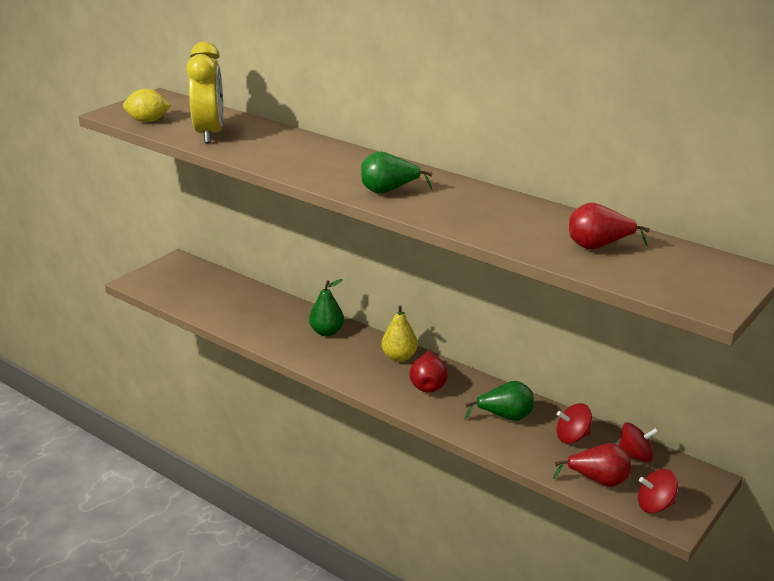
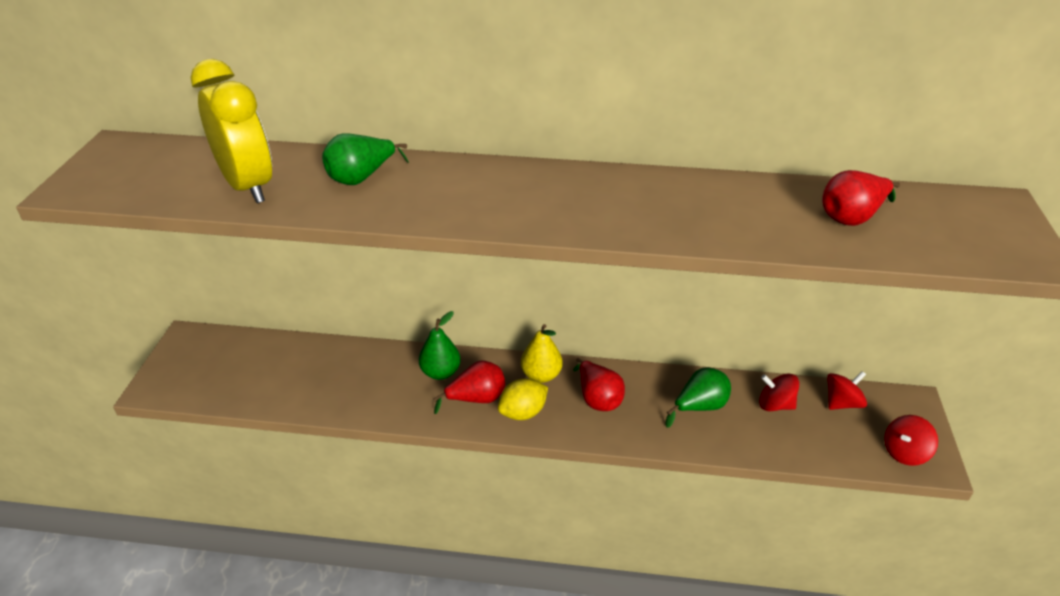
camera: 30 degrees left, 10 degrees up
yellow lemon [123,89,171,122] -> yellow lemon moved to [498,379,548,420]
green pear [361,151,433,194] -> green pear moved to [322,133,409,185]
red pear [553,443,631,487] -> red pear moved to [433,360,505,414]
red spinning top [557,403,592,444] -> red spinning top turned 60 degrees clockwise [759,374,799,411]

